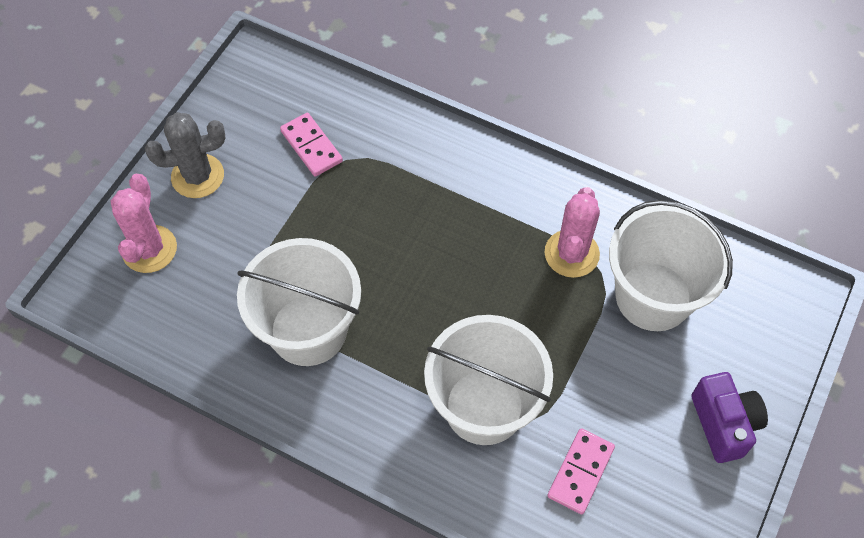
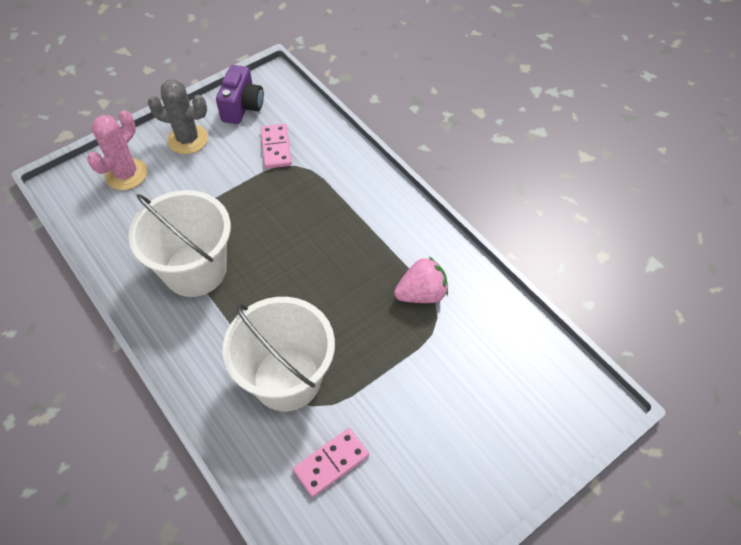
camera: 25 degrees right, 5 degrees down
pink cactus [544,187,600,278] -> pink strawberry [394,257,448,303]
white bucket [609,200,733,331] -> none
purple camera [692,372,768,463] -> purple camera moved to [216,65,264,124]

